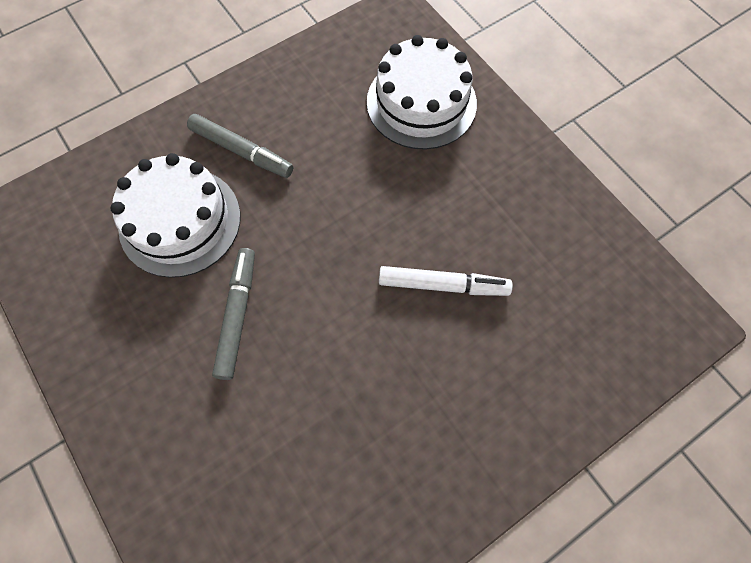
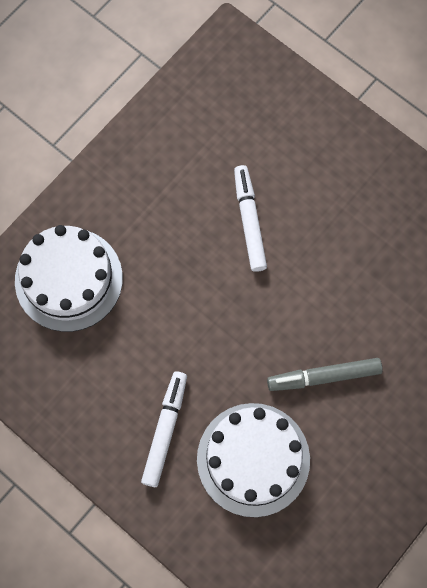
camera: 105 degrees left, 5 degrees up
grey marker [187,114,293,178] -> white marker [141,371,187,487]

